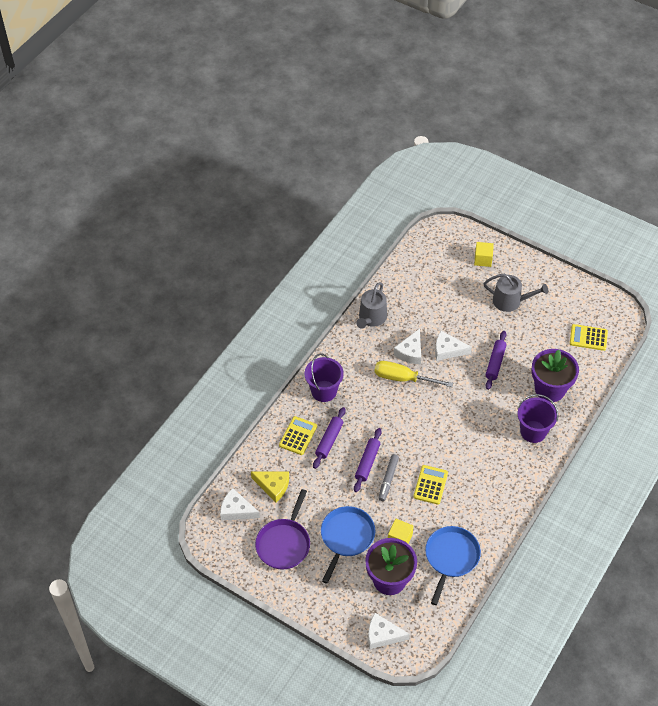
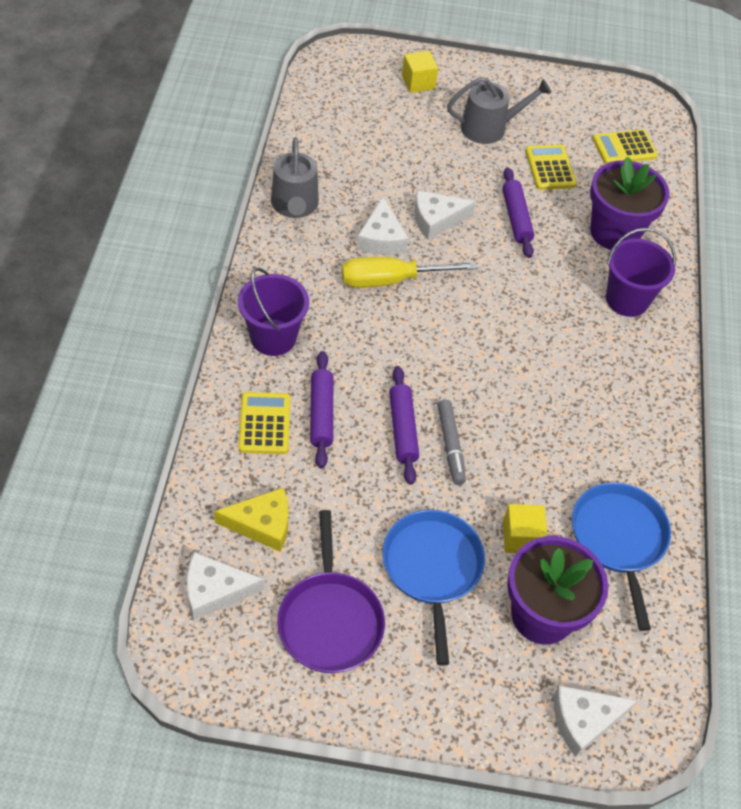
camera: 30 degrees left, 0 degrees up
yellow calculator [414,465,448,505] -> yellow calculator moved to [525,145,577,190]

